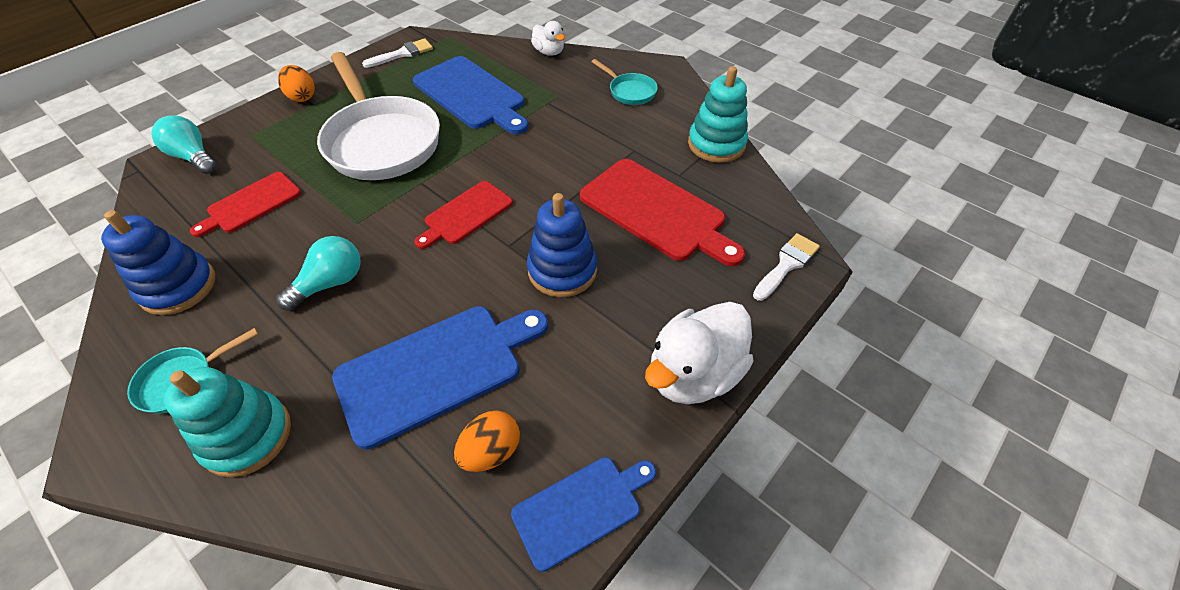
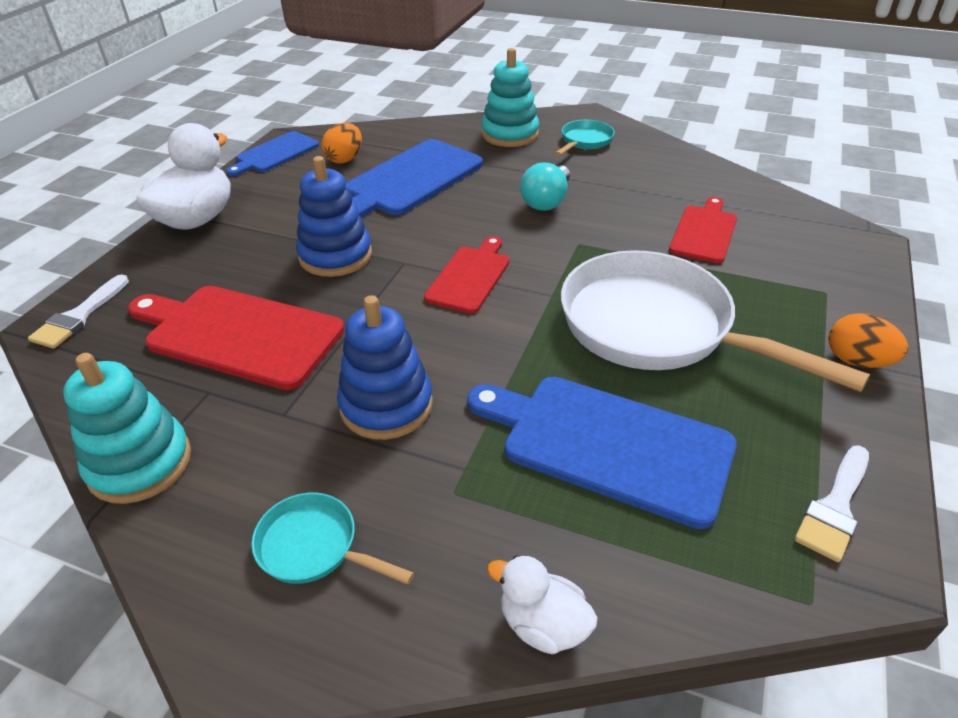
camera: 160 degrees right, 10 degrees down
blue stacking toy [101,210,215,315] -> blue stacking toy moved to [337,295,433,440]
turquoise light bulb [151,115,217,174] -> none

